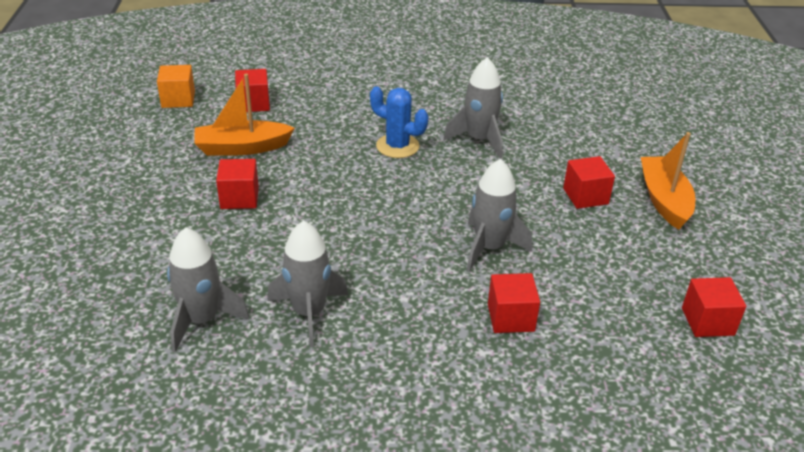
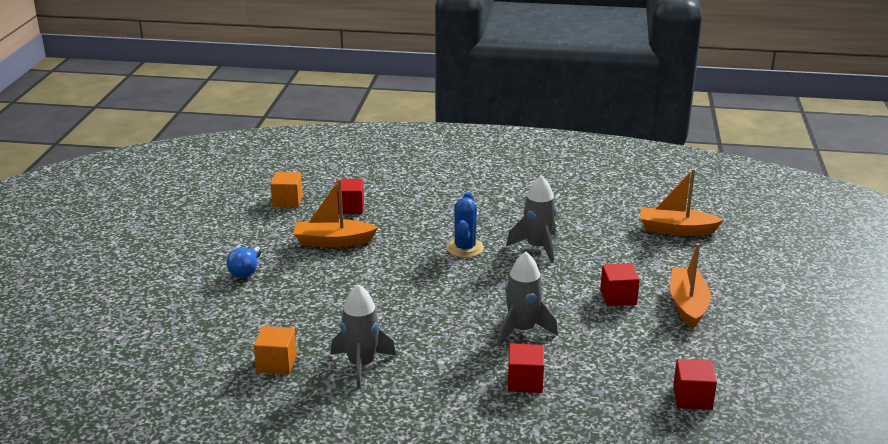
camera: 10 degrees right, 10 degrees down
grey rocket [167,227,249,352] -> orange cube [254,326,297,375]
red cube [216,159,259,209] -> none
blue cactus [370,87,428,158] -> blue cactus turned 60 degrees clockwise [447,192,484,258]
none -> blue light bulb [226,246,261,278]
none -> orange boat [640,169,724,236]

